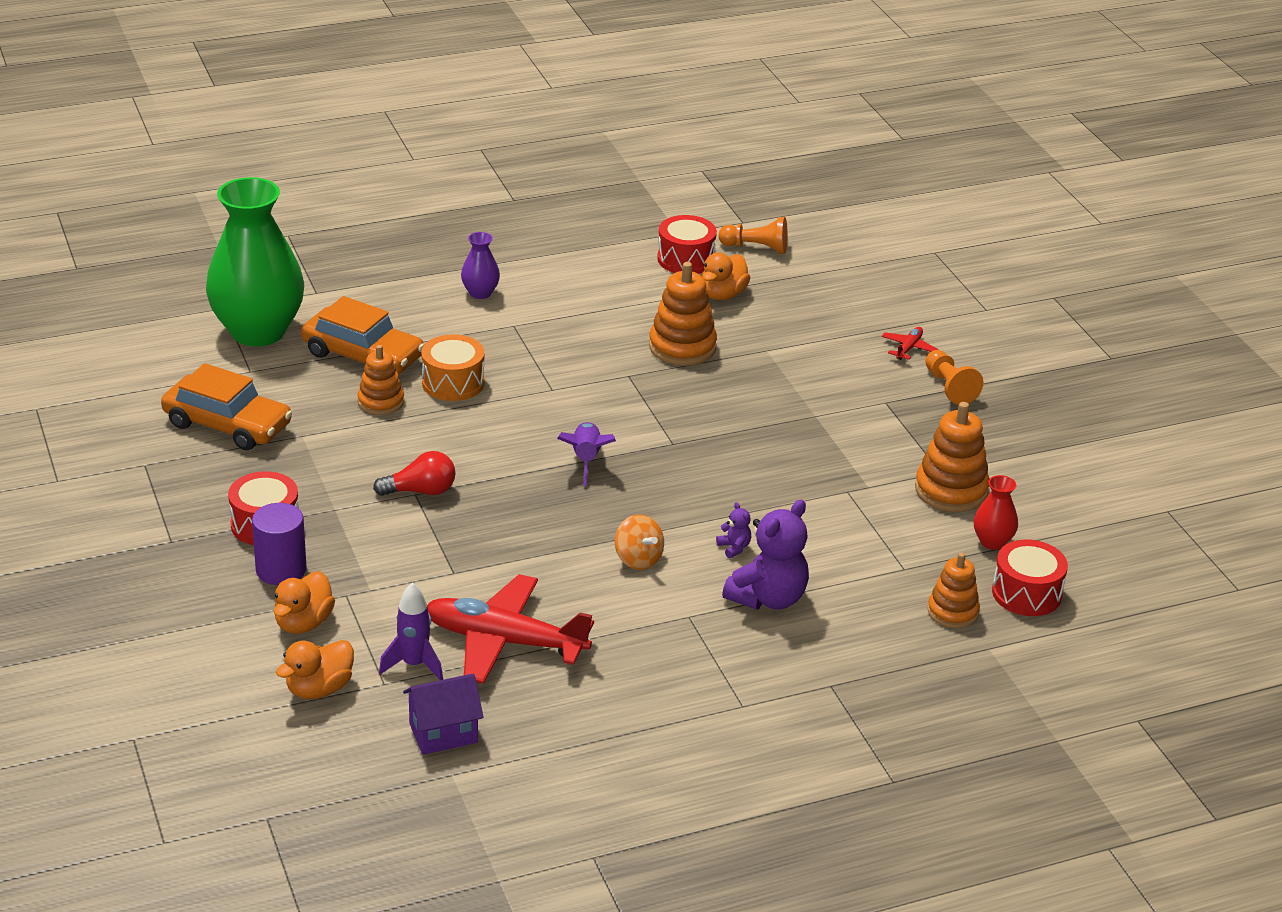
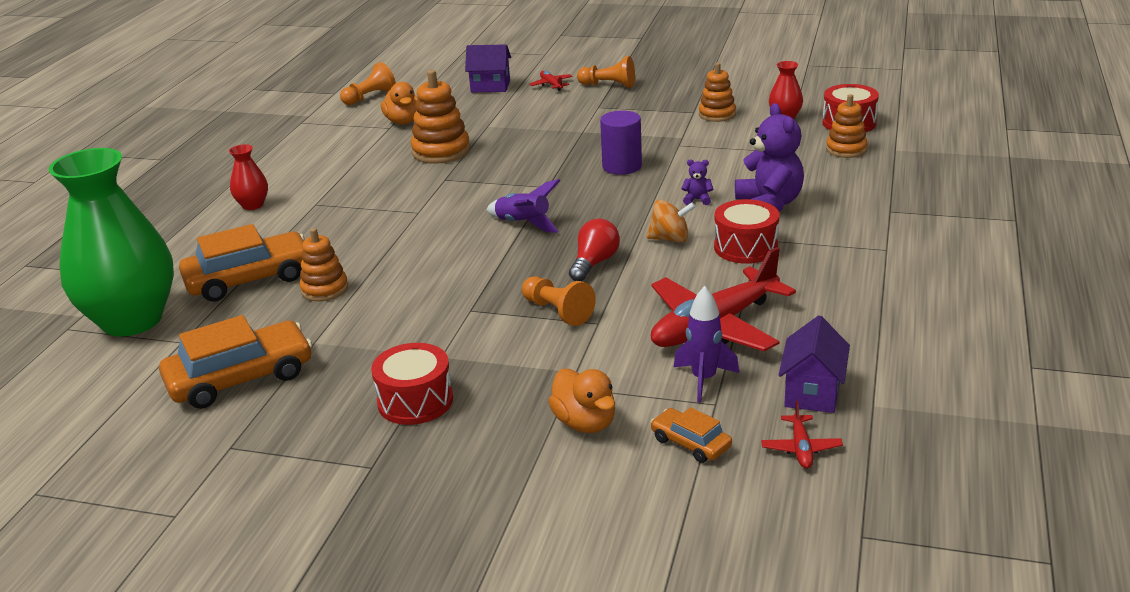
camera: 50 degrees left, 5 degrees down
purple cylinder [252,503,306,585] -> purple cylinder moved to [600,110,642,175]
orange duck [276,640,354,699] -> orange car [651,407,732,463]
red light bulb [373,451,456,496] -> red light bulb moved to [569,219,620,281]
orange drum [421,334,485,401] -> none
purple vase [461,232,500,299] -> red vase [229,144,268,210]
red drum [657,215,717,274] -> red drum moved to [714,199,779,264]
orange stacking toy [915,402,989,512] -> orange stacking toy [699,63,736,122], size x0.66
none -> purple house [465,44,511,92]
none -> orange pawn [522,277,596,326]
none -> red plane [761,401,843,469]

